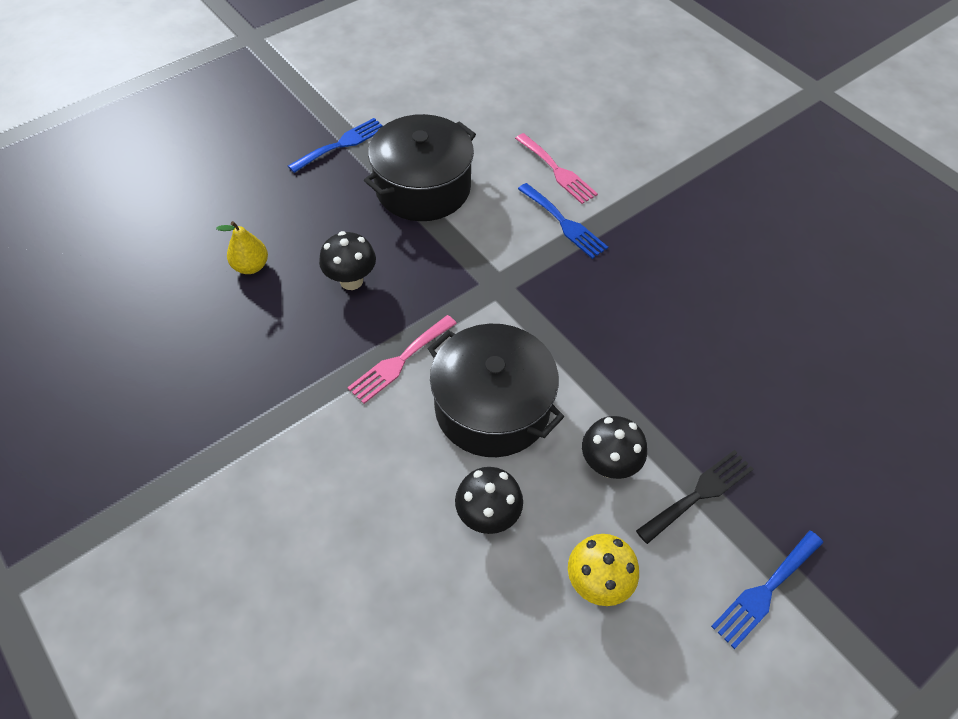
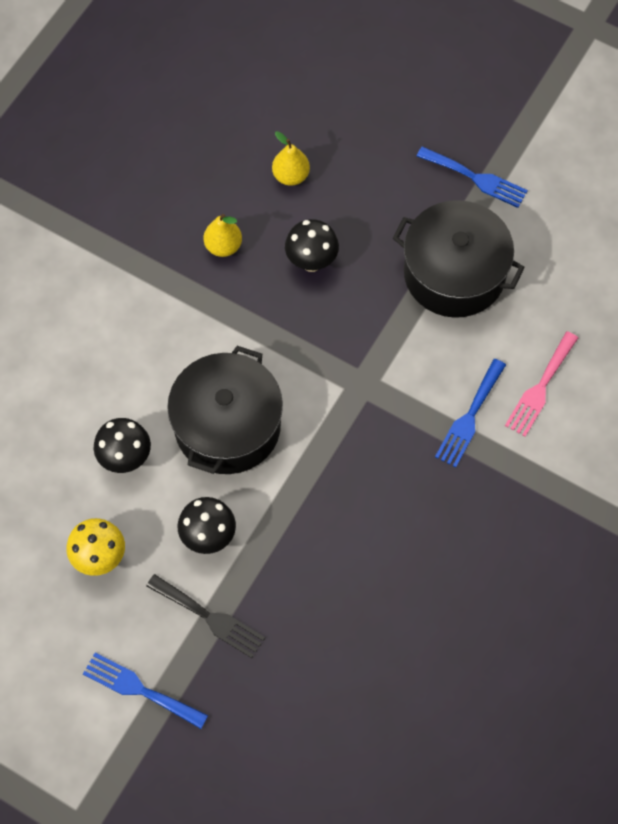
camera: 70 degrees right, 10 degrees up
pink fork [347,315,457,404] -> none
none -> yellow pear [204,214,242,257]

